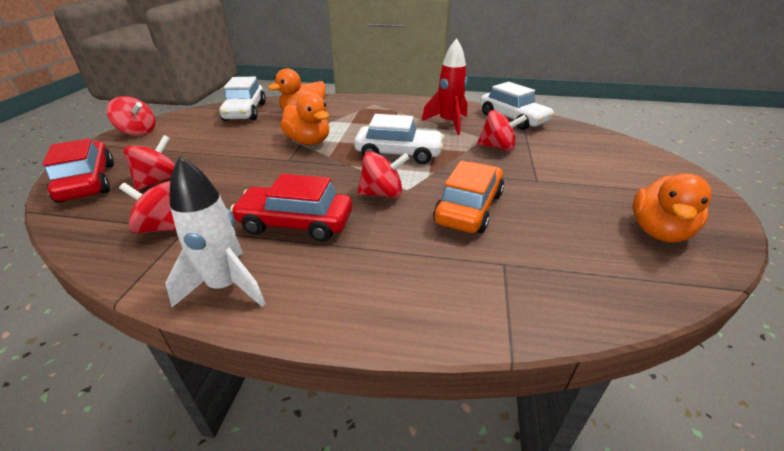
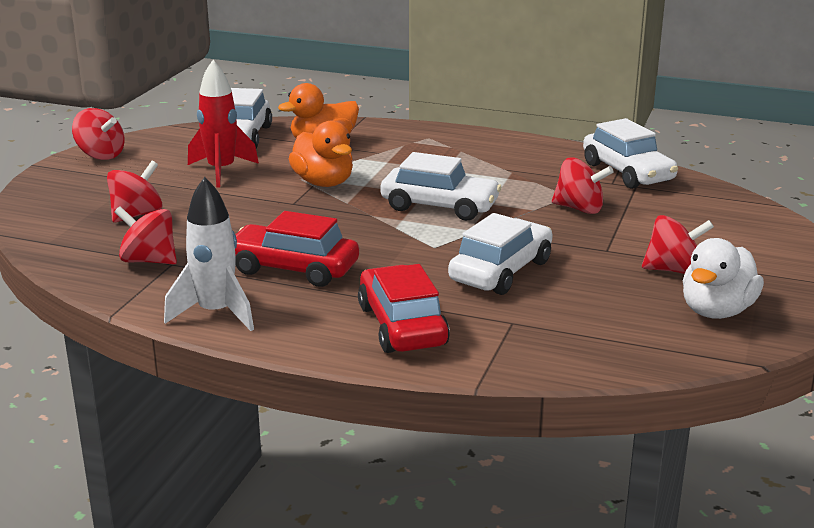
camera: 10 degrees right, 10 degrees down
red car [42,138,114,203] -> red car moved to [358,264,450,353]
red spinning top [357,151,410,198] -> red spinning top moved to [642,215,714,274]
red rocket [422,38,467,135] -> red rocket moved to [188,60,259,188]
orange car [433,161,504,234] -> white car [448,213,552,295]
orange duck [633,174,712,243] -> white duck [683,238,764,319]

